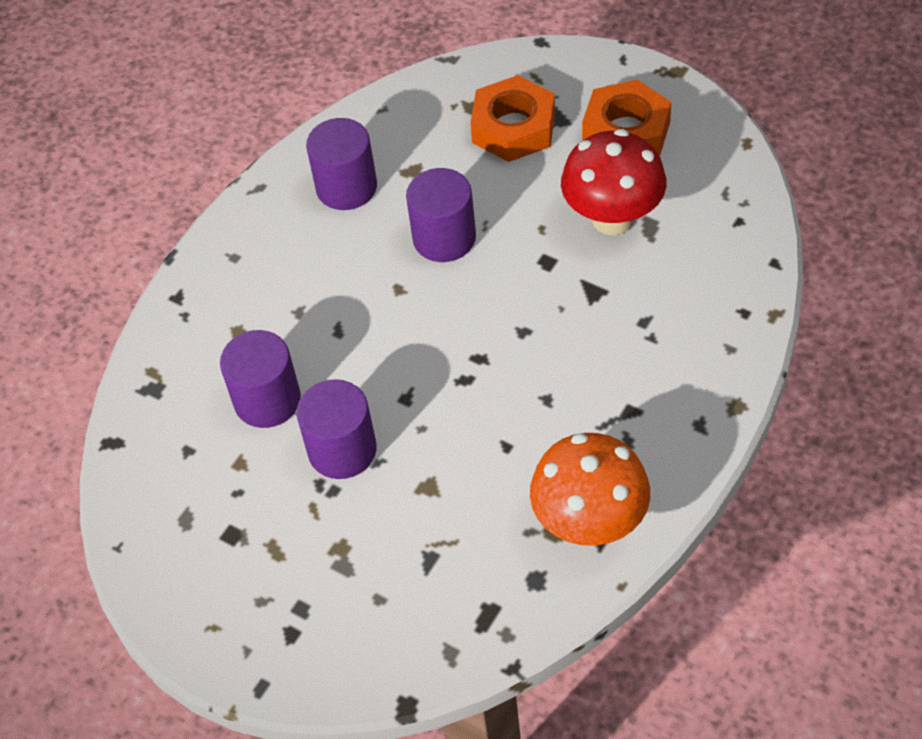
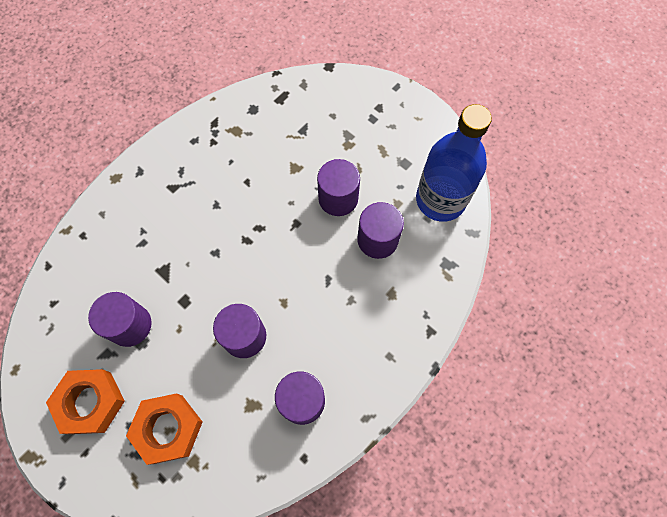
camera: 175 degrees left, 15 degrees up
orange mushroom [530,433,650,546] -> none
red mushroom [561,129,666,235] -> purple cylinder [88,292,152,347]
none -> blue bottle [416,104,492,222]

